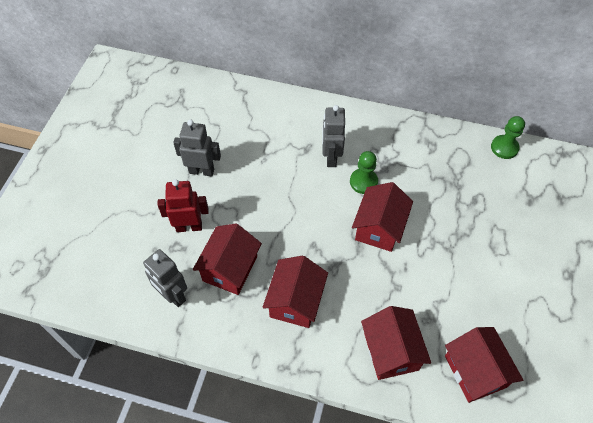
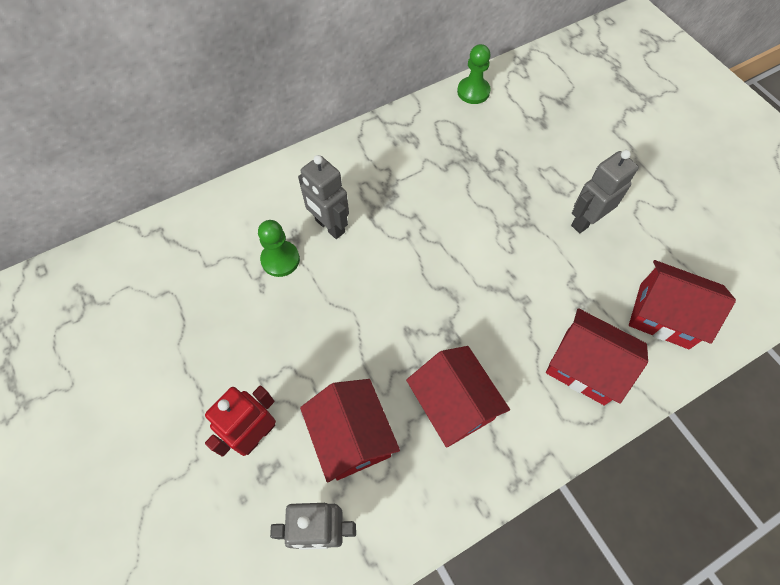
camera: 45 degrees left, 5 degrees up
grey robot [173,119,221,176] -> grey robot moved to [571,150,639,233]
green pawn [350,151,378,194] -> green pawn moved to [258,220,300,277]
red house [352,182,413,252] -> none

